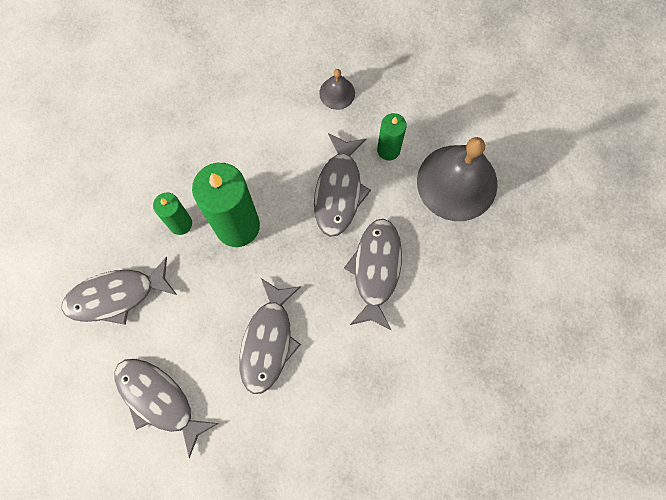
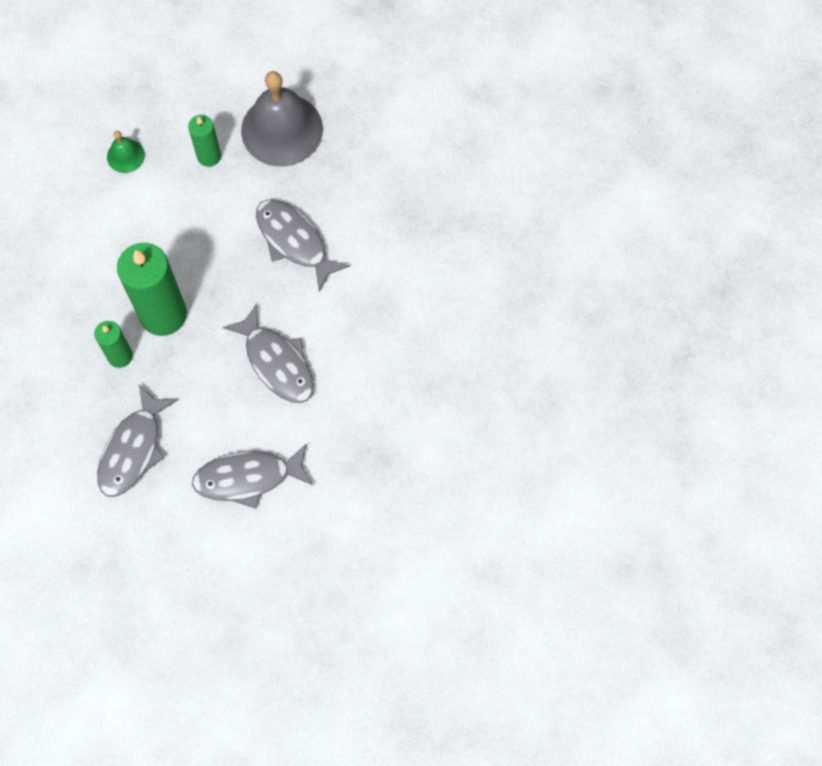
camera: 50 degrees left, 5 degrees down
grey fish [314,133,371,237] -> none
grey bell [319,69,355,110] -> green bell [107,131,145,173]

